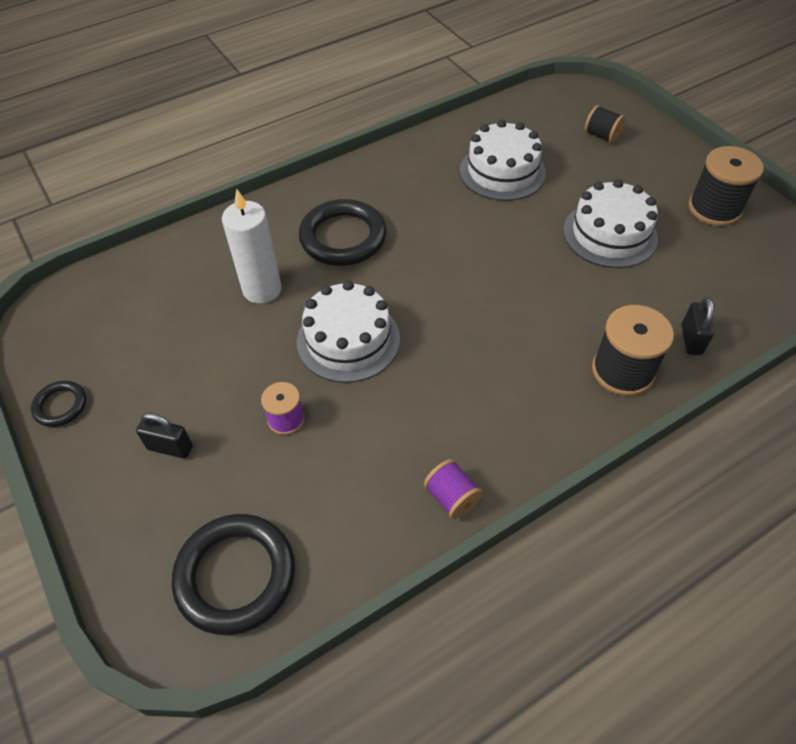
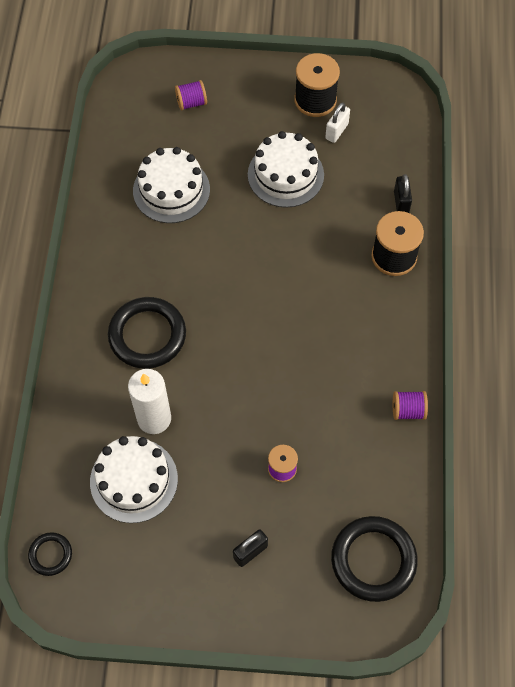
camera: 55 degrees left, 10 degrees up
black ring [31,381,86,427] -> black ring moved to [28,532,72,576]
white cake [297,281,400,383] -> white cake moved to [90,436,178,523]
black spool [584,105,625,143] -> purple spool [175,80,207,111]
black padlock [682,297,714,355] -> black padlock turned 45 degrees clockwise [394,174,412,213]
none -> white padlock [325,102,350,143]

